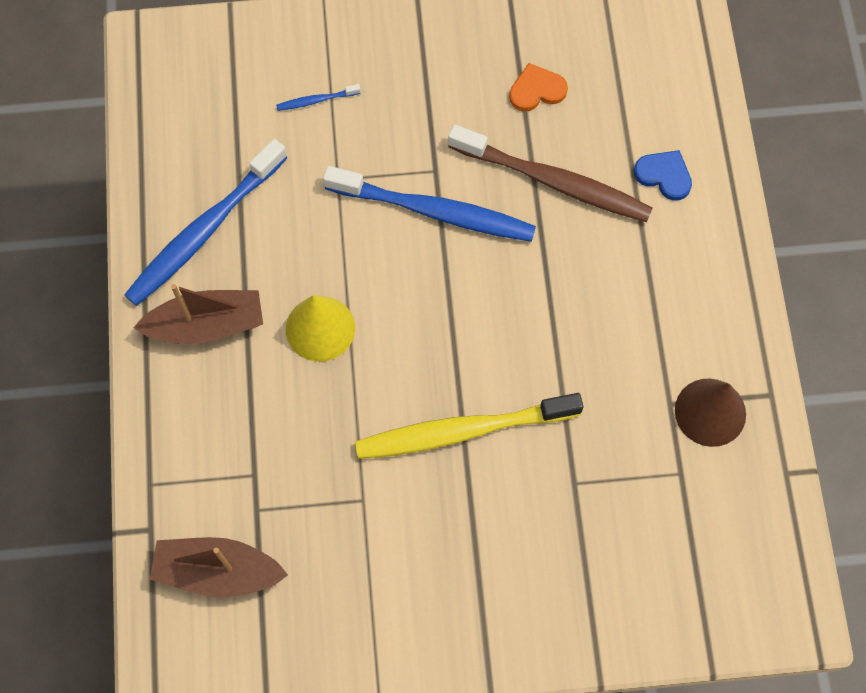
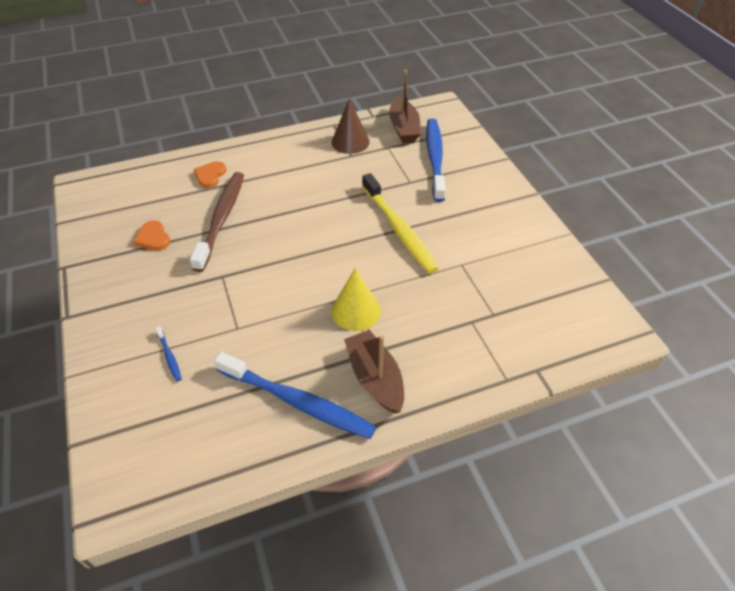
camera: 105 degrees left, 20 degrees down
brown boat [150,537,288,597] -> brown boat moved to [389,70,421,143]
blue toothbrush [323,166,536,242] -> blue toothbrush moved to [426,119,446,202]
blue heart [634,150,692,201] -> orange heart [194,161,226,188]

